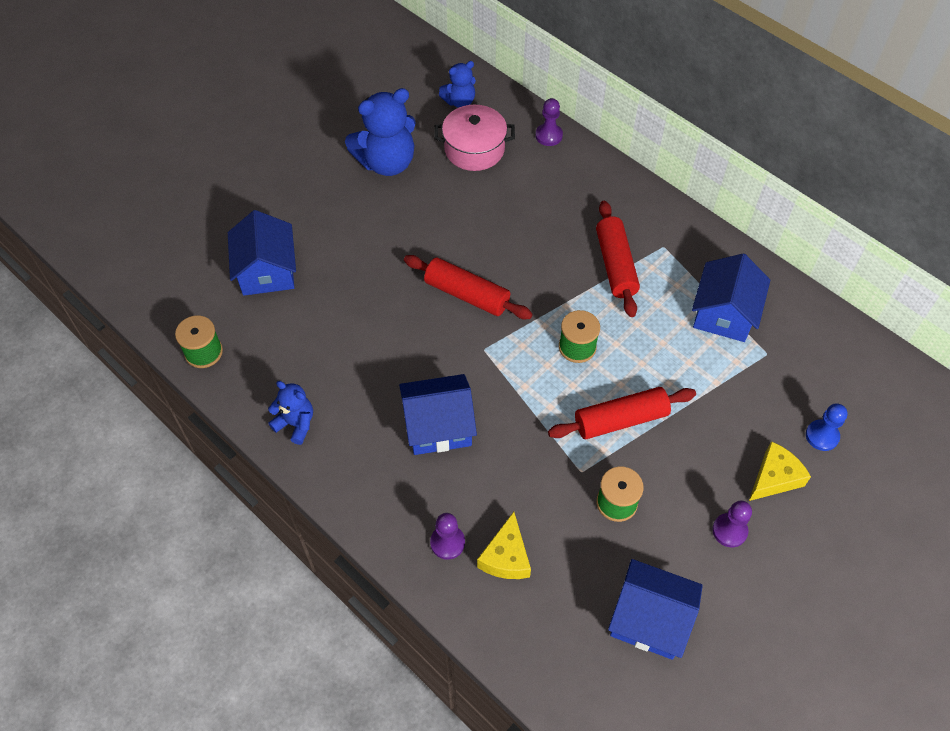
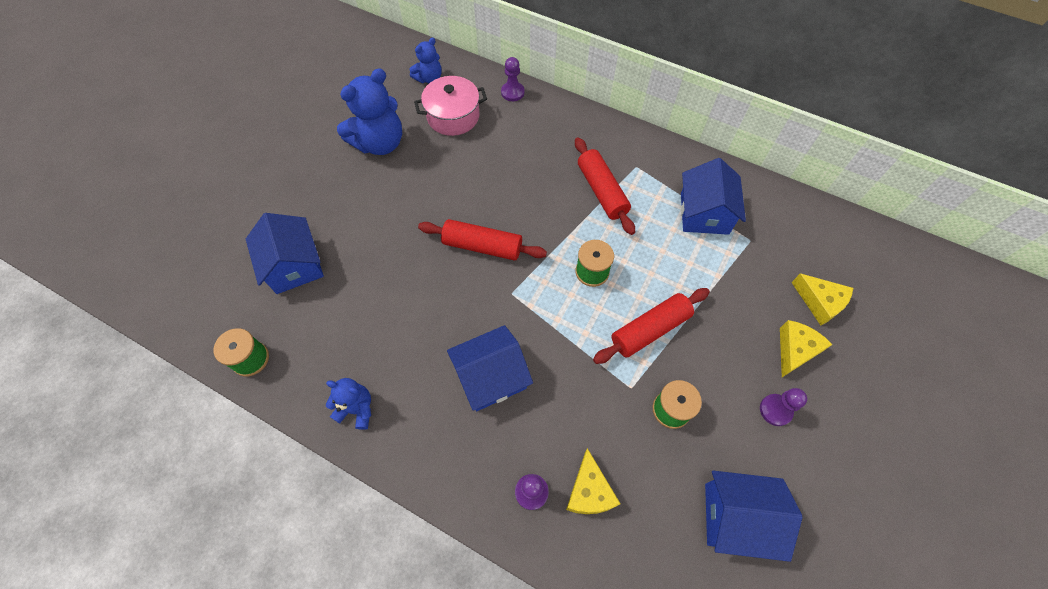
camera: 15 degrees left, 5 degrees up
blue pawn [806,403,847,451] -> yellow cheese [791,273,853,325]

